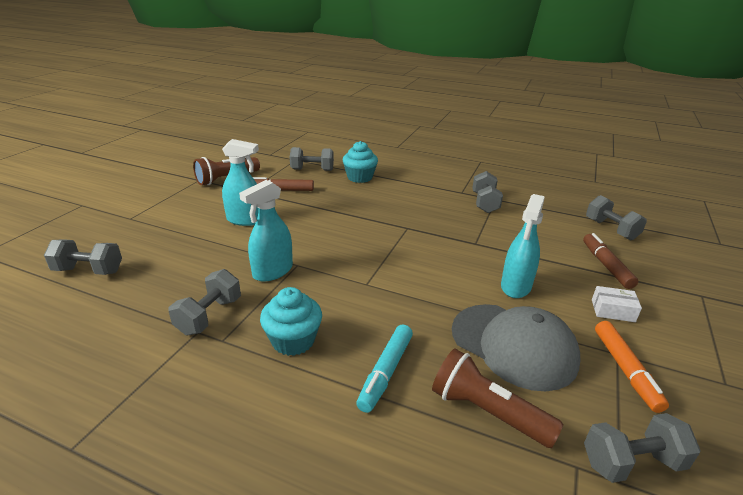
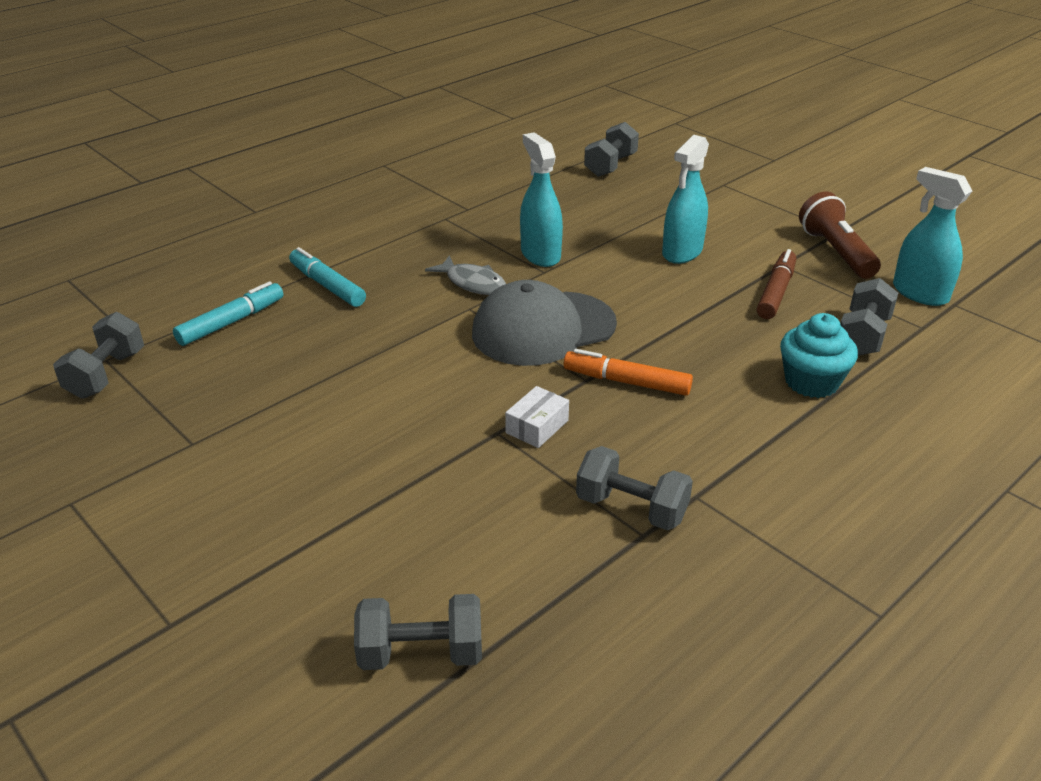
camera: 115 degrees right, 5 degrees up
grey dumbbell [168,269,241,335] -> none
turquoise cupcake [260,287,322,356] -> none
brown flashlight [432,349,563,448] -> turquoise marker [173,281,283,346]
grey cap [452,304,580,391] -> grey cap moved to [472,280,617,366]
turquoise spray bottle [501,194,545,298] -> turquoise spray bottle moved to [893,167,972,306]
brown marker [583,233,638,289] -> none
white box [592,286,642,322] -> white box moved to [505,386,569,448]
orange marker [595,321,669,413] -> orange marker moved to [564,349,693,396]
none -> grey fish [425,255,506,295]

